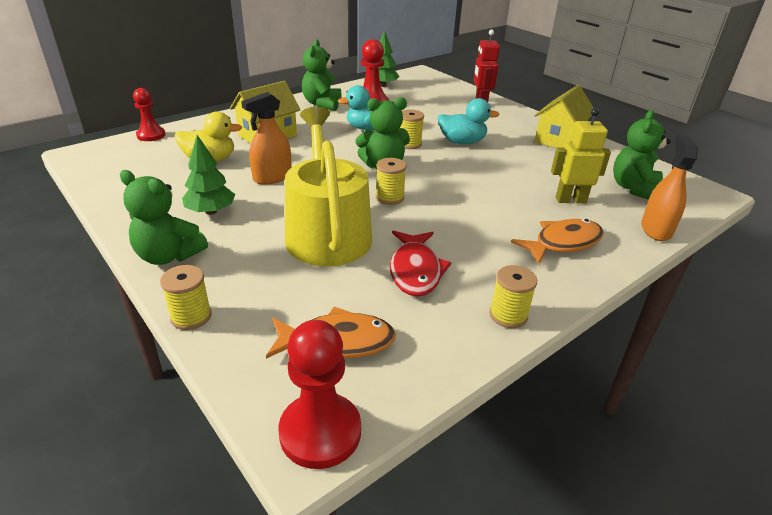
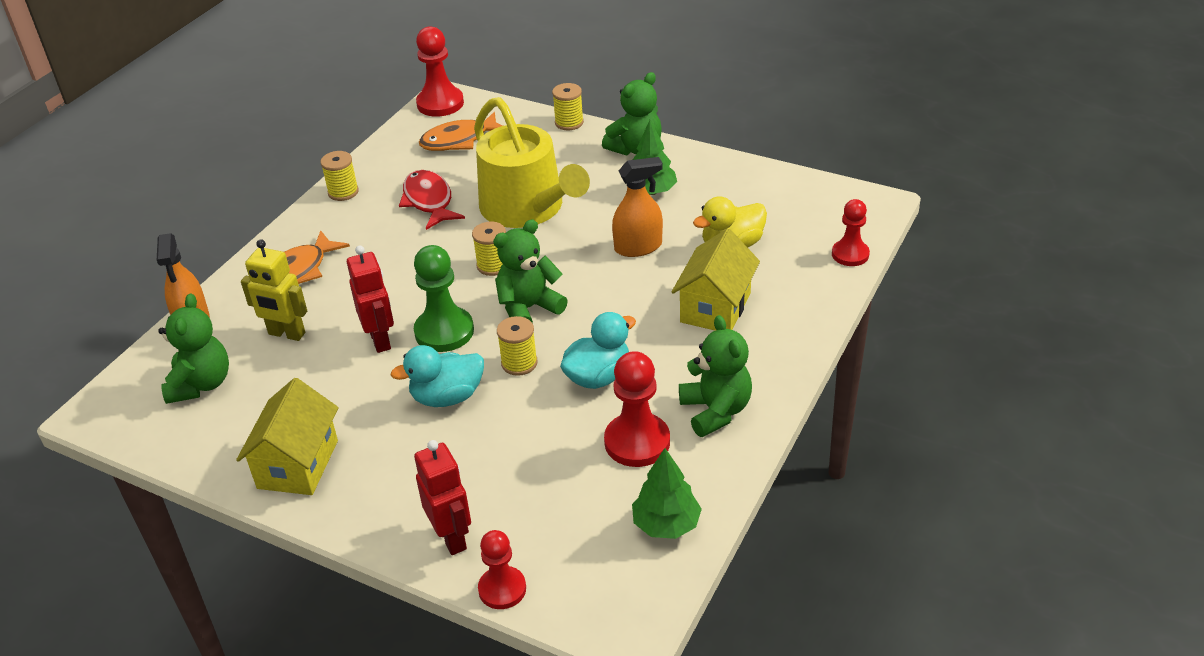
camera: 160 degrees right, 5 degrees up
green teddy bear [120,170,208,265] -> green teddy bear turned 135 degrees clockwise [602,72,662,156]
orange spray bottle [241,92,291,185] -> orange spray bottle turned 45 degrees clockwise [612,157,663,257]
yellow robot [551,108,611,203] -> yellow robot turned 45 degrees clockwise [241,239,307,341]
none -> red robot [347,245,394,353]
none -> green pawn [414,245,474,352]
none -> red pawn [478,530,526,609]

